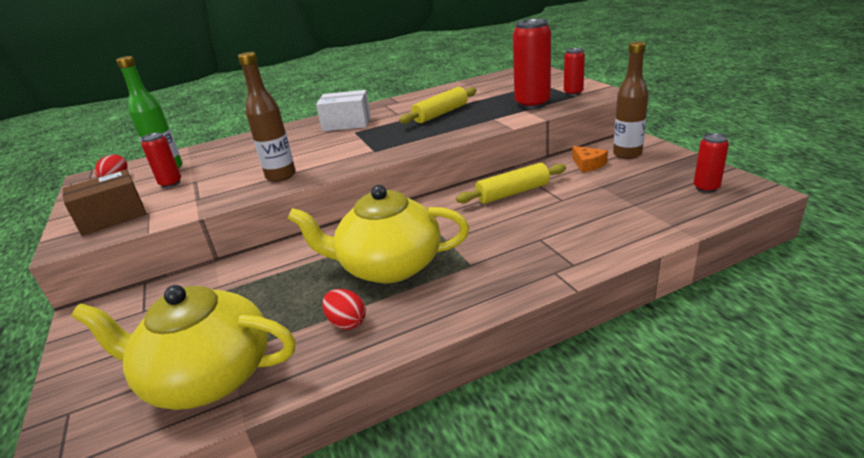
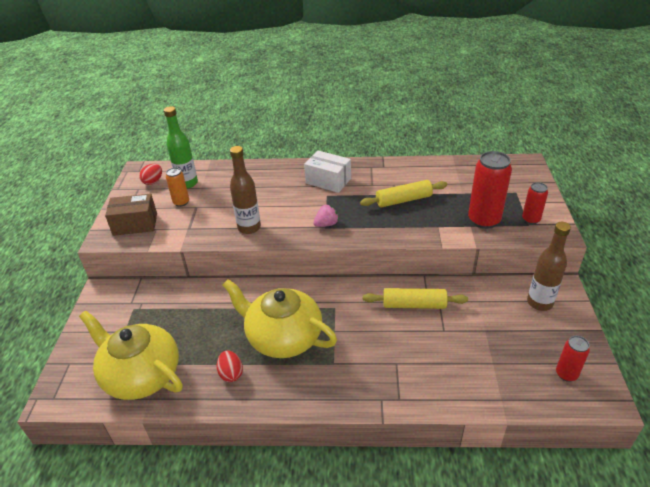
camera: 25 degrees right, 10 degrees up
red can [141,132,181,188] -> orange can [166,167,189,207]
orange cheese [572,146,608,172] -> none
none -> pink strawberry [313,204,339,227]

